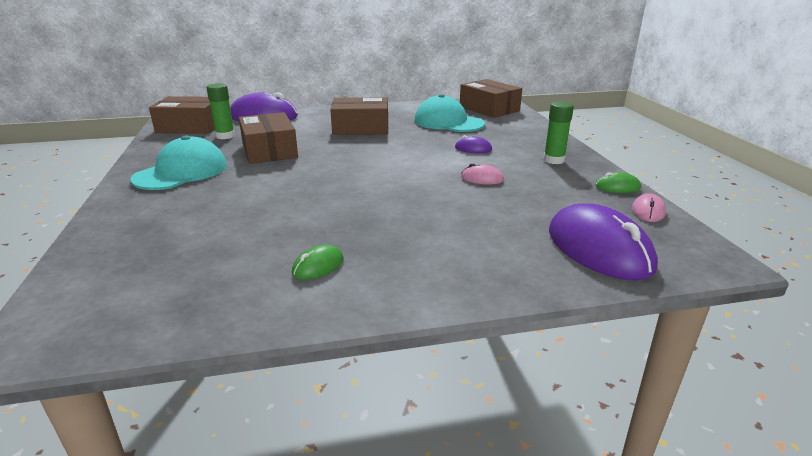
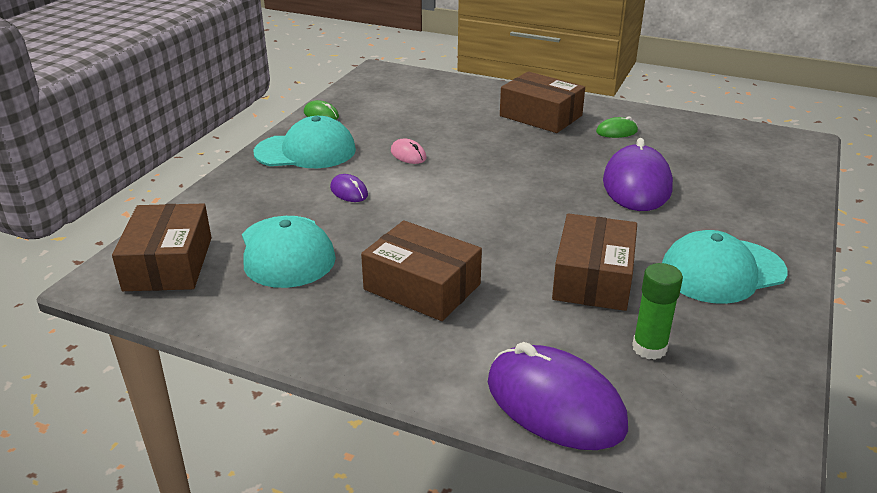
camera: 145 degrees left, 5 degrees up
brown box [149,96,215,134] -> brown box moved to [500,71,585,133]
green glue stick [544,101,574,164] -> turquoise cap [253,116,356,168]
purple mouse [549,203,658,280] -> purple mouse moved to [603,138,673,211]
pink mouse [632,193,666,222] -> none

